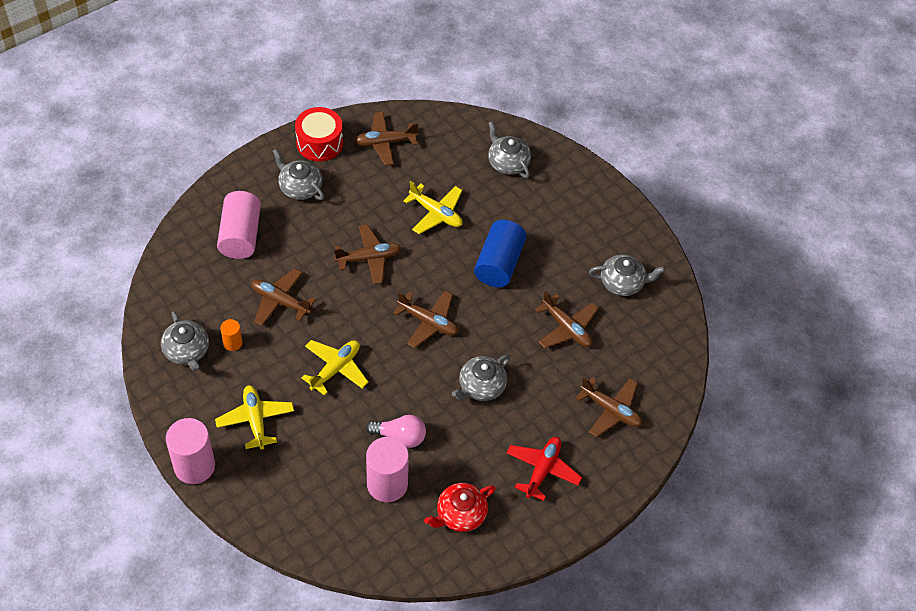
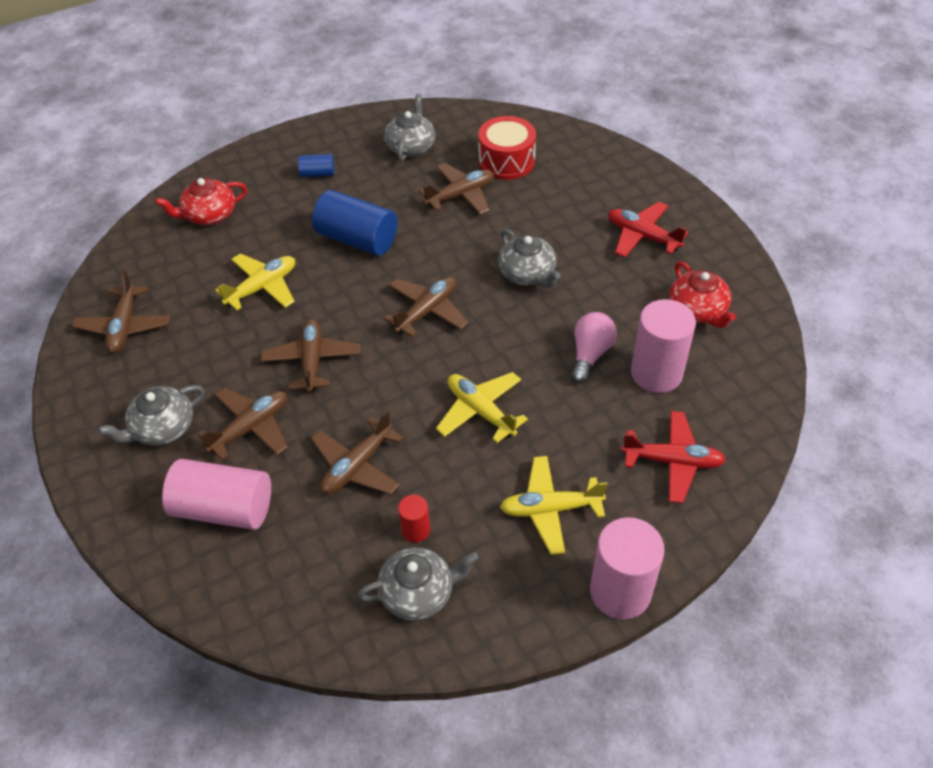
camera: 75 degrees left, 5 degrees down
orange cylinder [220,319,243,351] -> red cylinder [398,495,430,543]
red drum [295,107,343,161] -> red drum moved to [478,116,536,180]
grey teapot [488,121,531,178] -> red teapot [155,178,247,225]
brown plane [575,377,642,437] -> brown plane moved to [198,388,288,460]
none -> blue cylinder [298,154,334,178]
none -> red plane [621,411,726,503]

